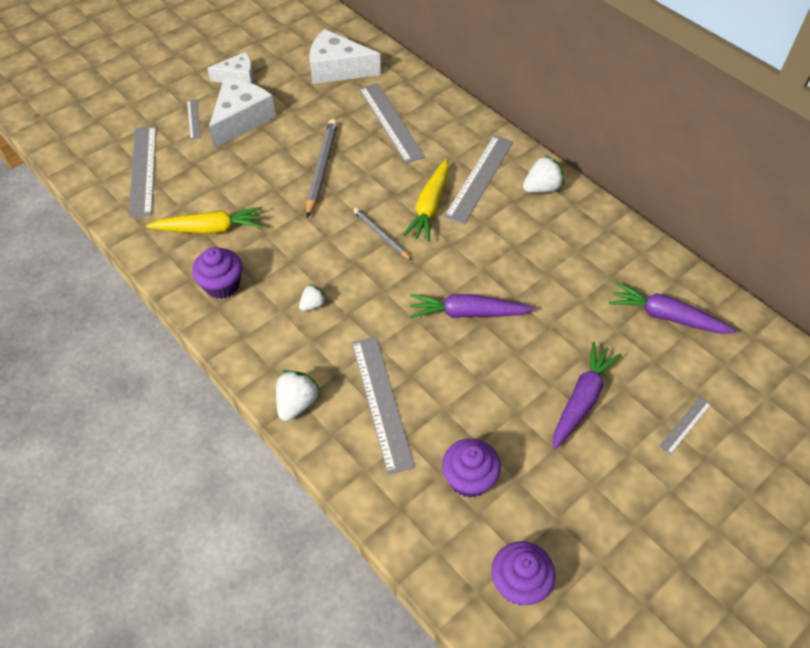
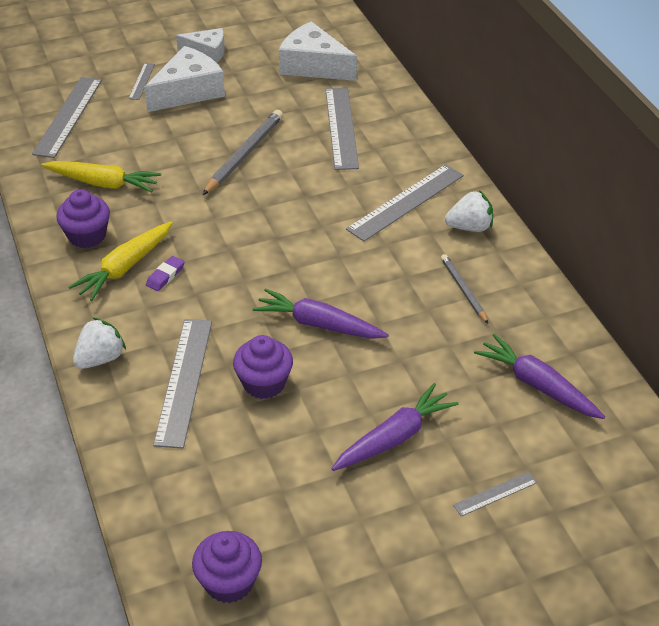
camera: 20 degrees right, 10 degrees down
white strawberry [299,284,327,311] -> purple eraser [146,256,184,291]
grey pencil [354,208,412,260] -> grey pencil moved to [441,254,488,324]
yellow carrot [403,159,449,242] -> yellow carrot moved to [69,221,173,301]
purple cupcake [442,438,501,498] -> purple cupcake moved to [233,335,293,399]

